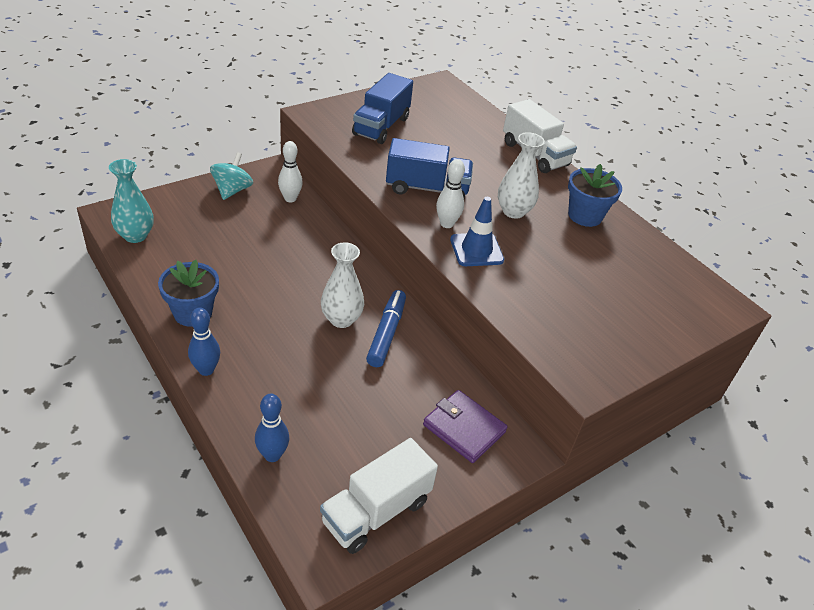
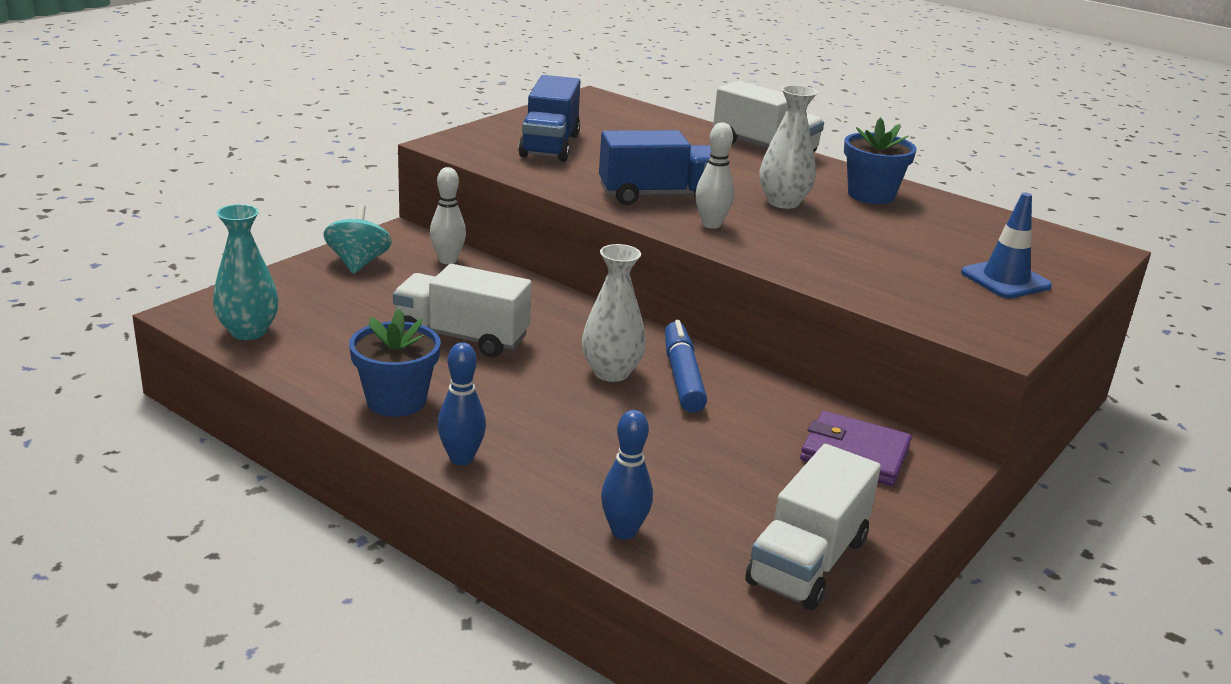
camera: 15 degrees left, 15 degrees down
blue traffic cone [450,197,504,266] -> blue traffic cone moved to [961,192,1052,299]
none -> white truck [393,264,532,357]

